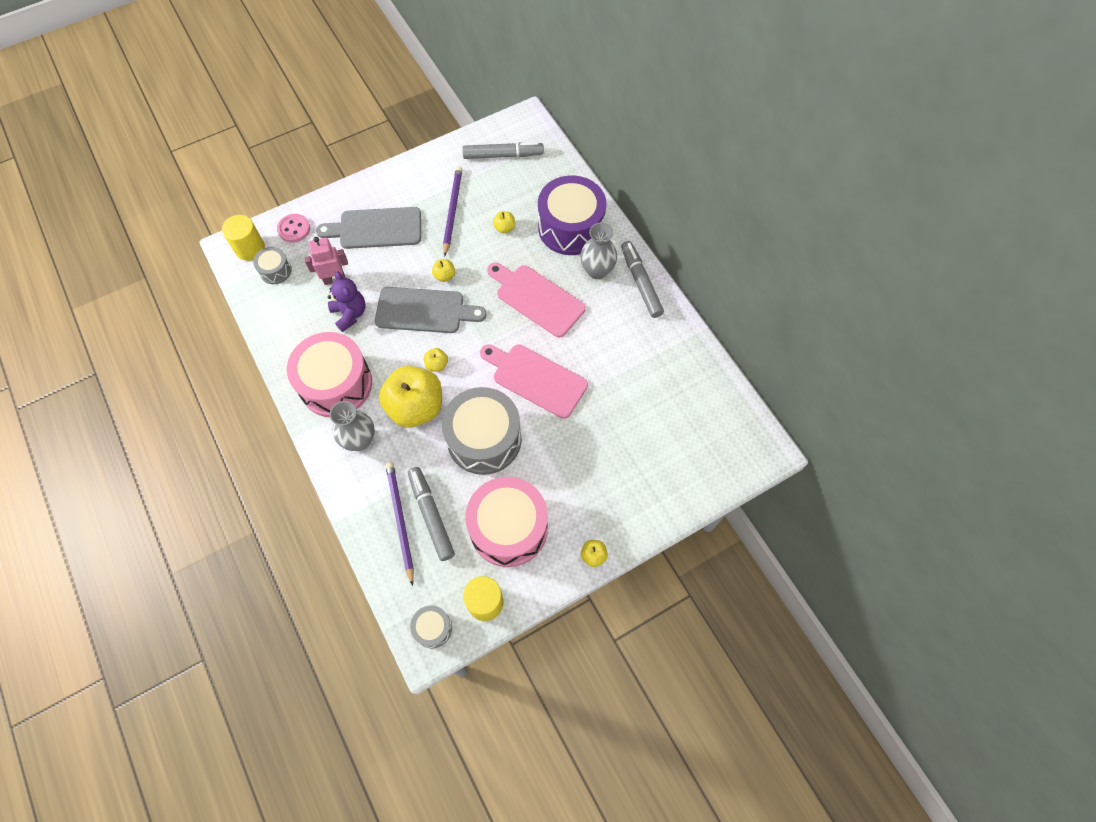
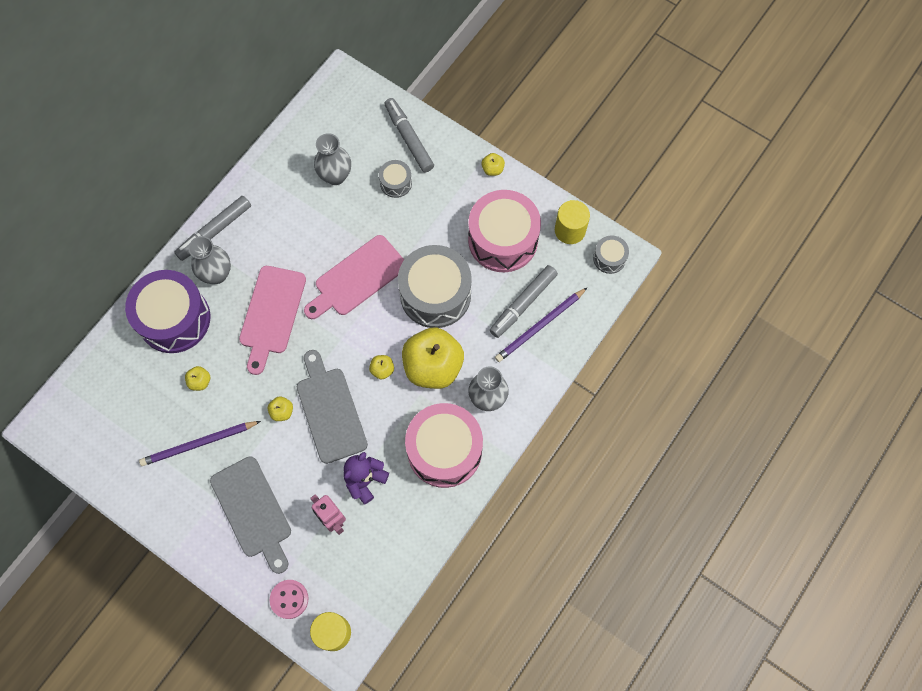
camera: 115 degrees left, 5 degrees up
grey drum [253,247,292,284] -> grey drum moved to [379,160,412,198]
grey marker [462,142,544,159] -> grey marker moved to [384,98,434,173]
pink cutting board [480,344,588,419] -> pink cutting board turned 45 degrees clockwise [304,235,404,319]
none -> grey vase [314,133,351,185]

